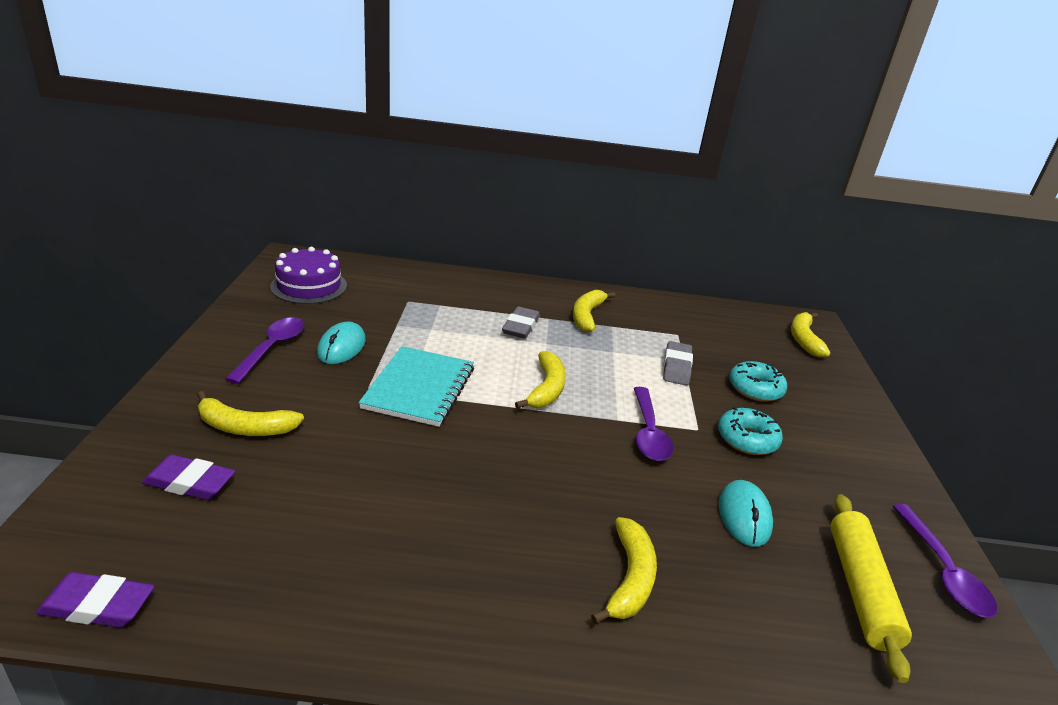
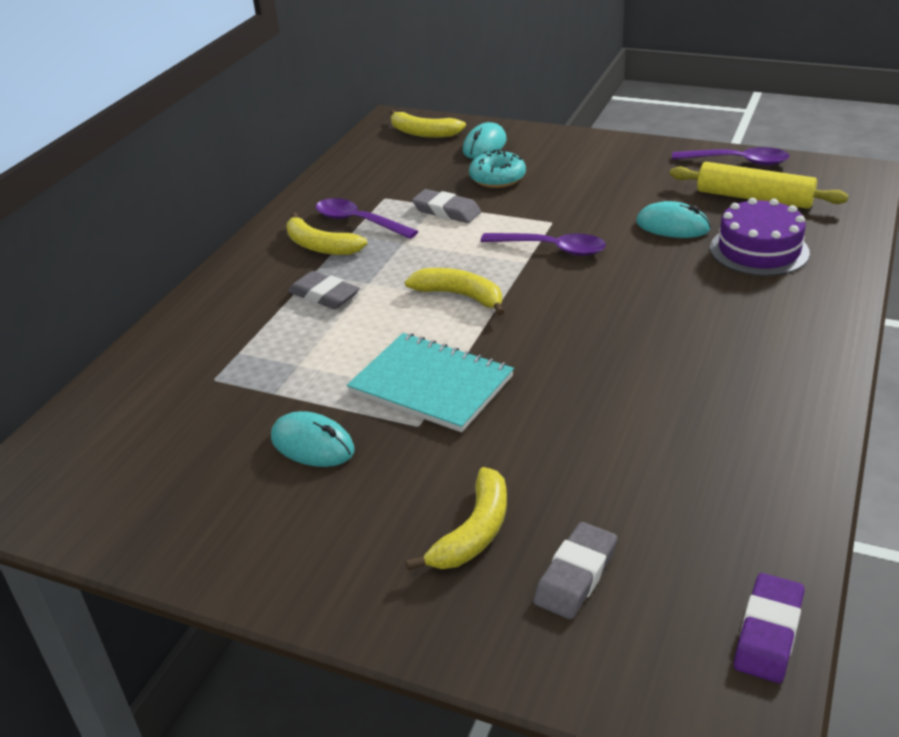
camera: 65 degrees left, 5 degrees up
purple eraser [142,455,235,500] -> grey eraser [533,522,617,619]
purple spoon [225,317,305,384] -> purple spoon moved to [316,198,418,239]
purple cake [270,247,347,304] -> purple cake moved to [710,198,810,276]
yellow banana [591,517,657,624] -> none
turquoise donut [718,407,783,455] -> none
none -> turquoise mouse [463,122,507,159]

